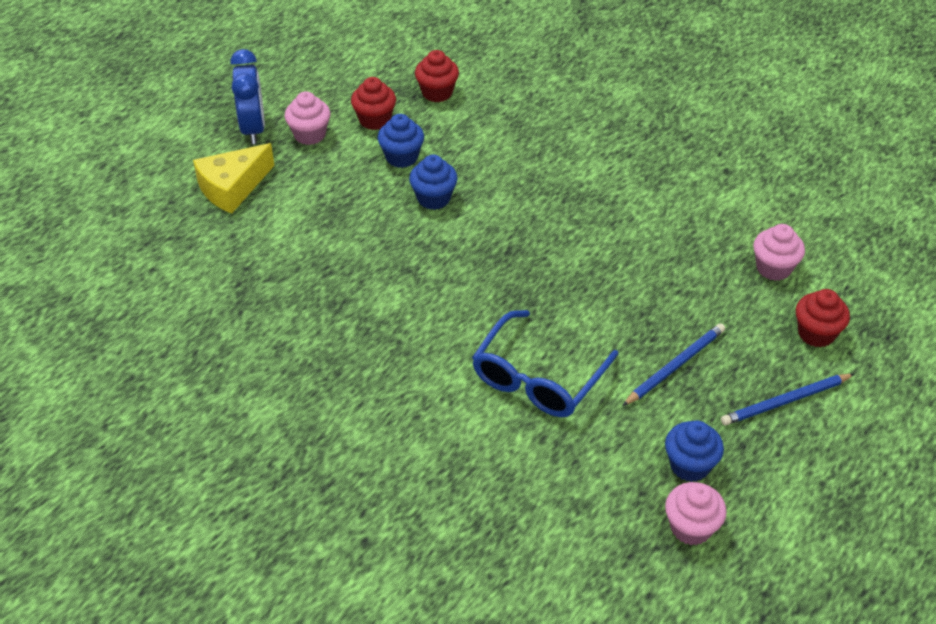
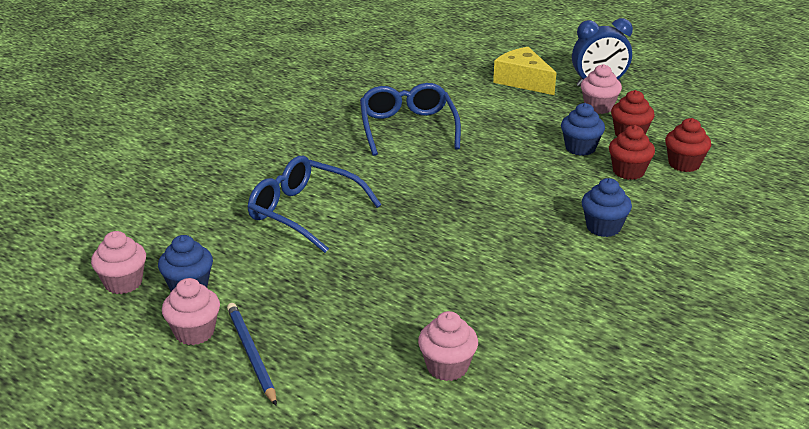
camera: 90 degrees right, 15 degrees down
blue cupcake [409,155,458,210] -> blue cupcake moved to [582,178,632,237]
blue pencil [622,323,725,406] -> none
red cupcake [796,289,850,347] -> red cupcake moved to [609,125,655,180]
none -> pink cupcake [162,278,220,345]
none -> blue glasses [360,83,461,156]

